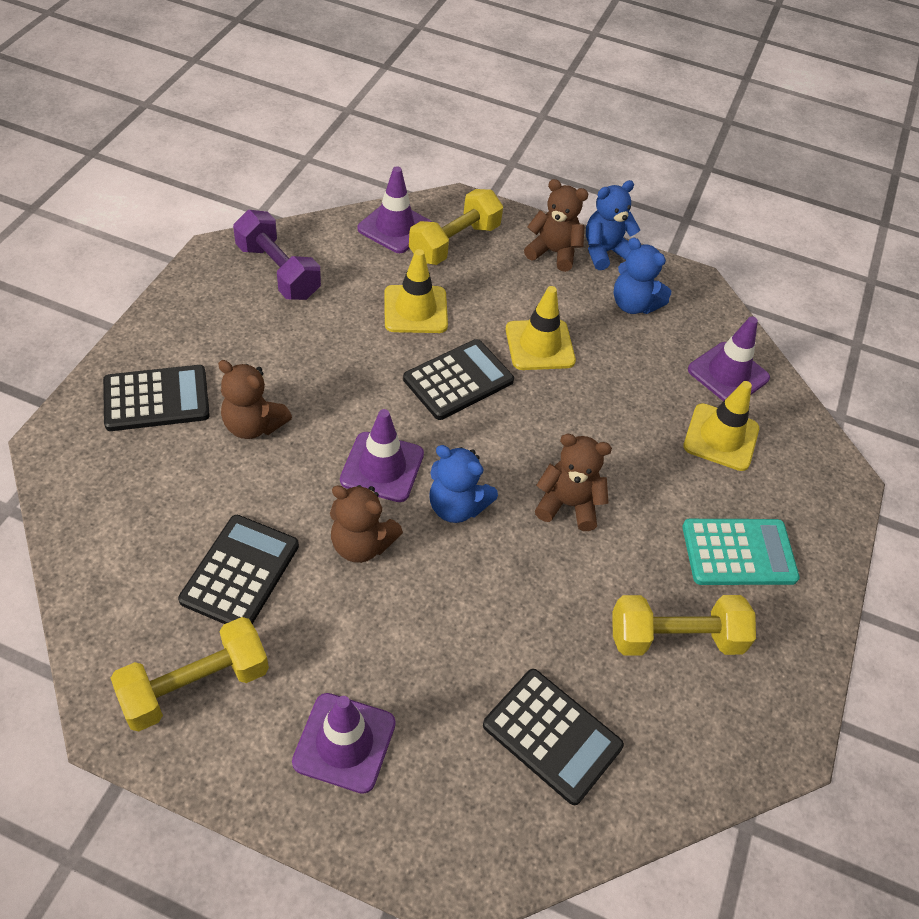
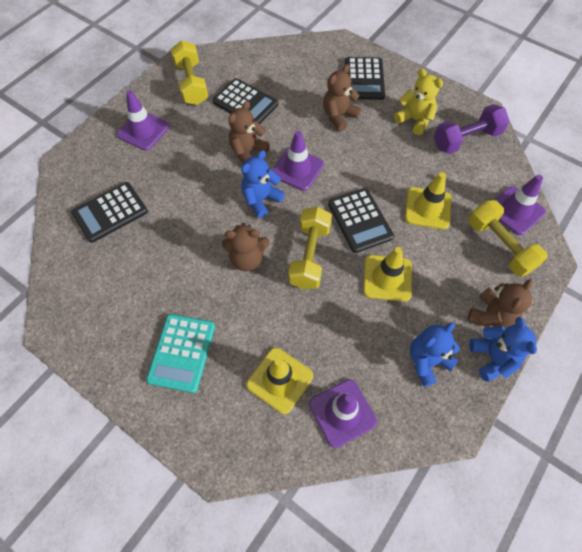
camera: 110 degrees right, 10 degrees up
brown teddy bear [535,434,612,531] -> brown teddy bear turned 60 degrees clockwise [222,223,270,271]
yellow dumbbell [612,595,756,656] -> yellow dumbbell moved to [288,207,332,289]
none -> yellow teddy bear [394,69,443,135]

